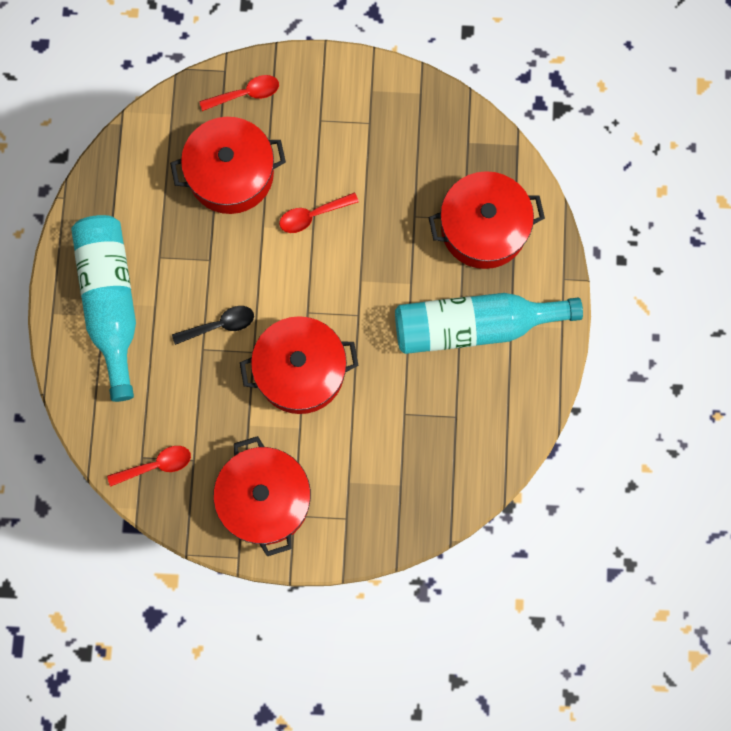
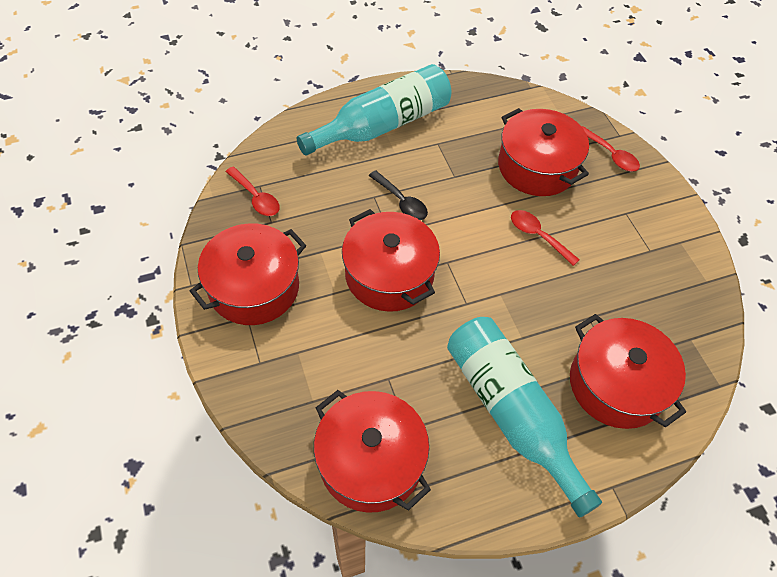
camera: 65 degrees right, 20 degrees down
none -> red pot [314,390,431,513]

